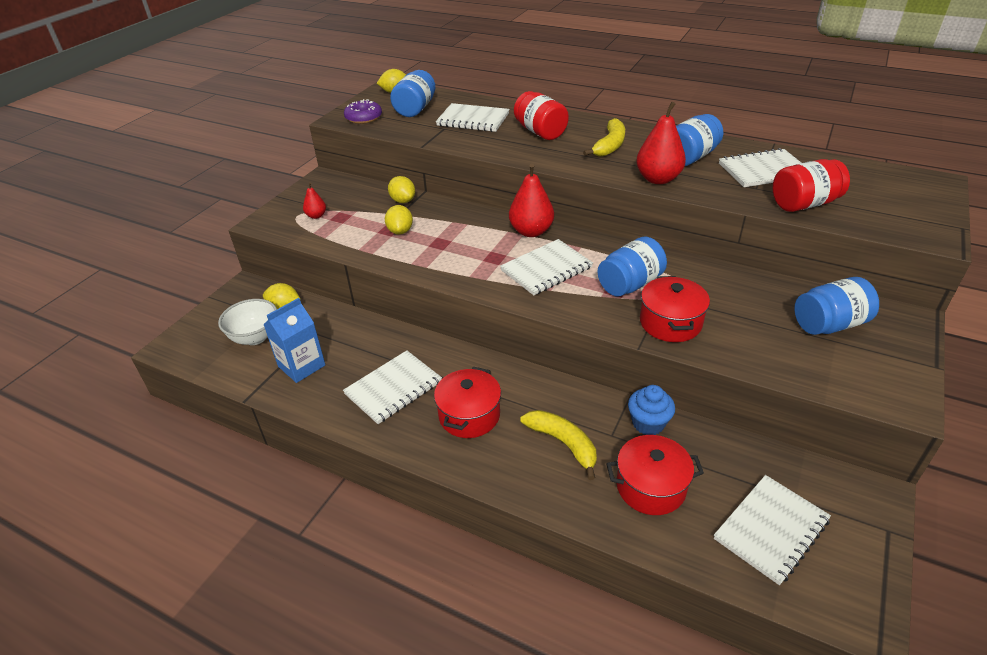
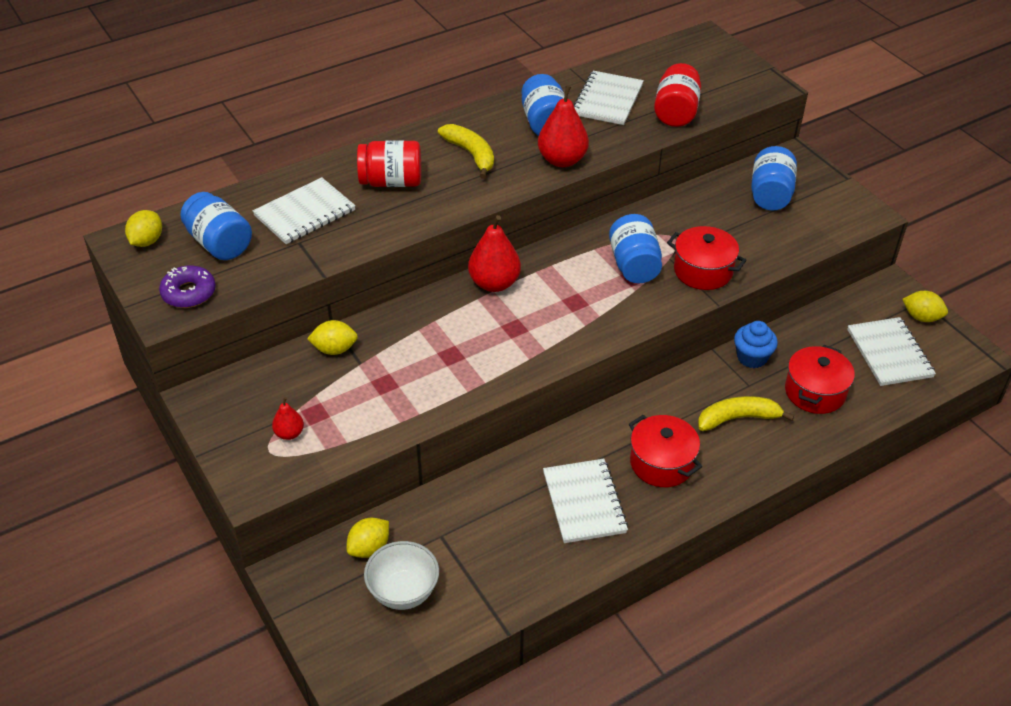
camera: 60 degrees left, 5 degrees up
blue carton [263,298,325,383] -> none
yellow lemon [385,205,413,234] -> yellow lemon moved to [902,291,948,322]
white notebook [500,239,593,295] -> none

